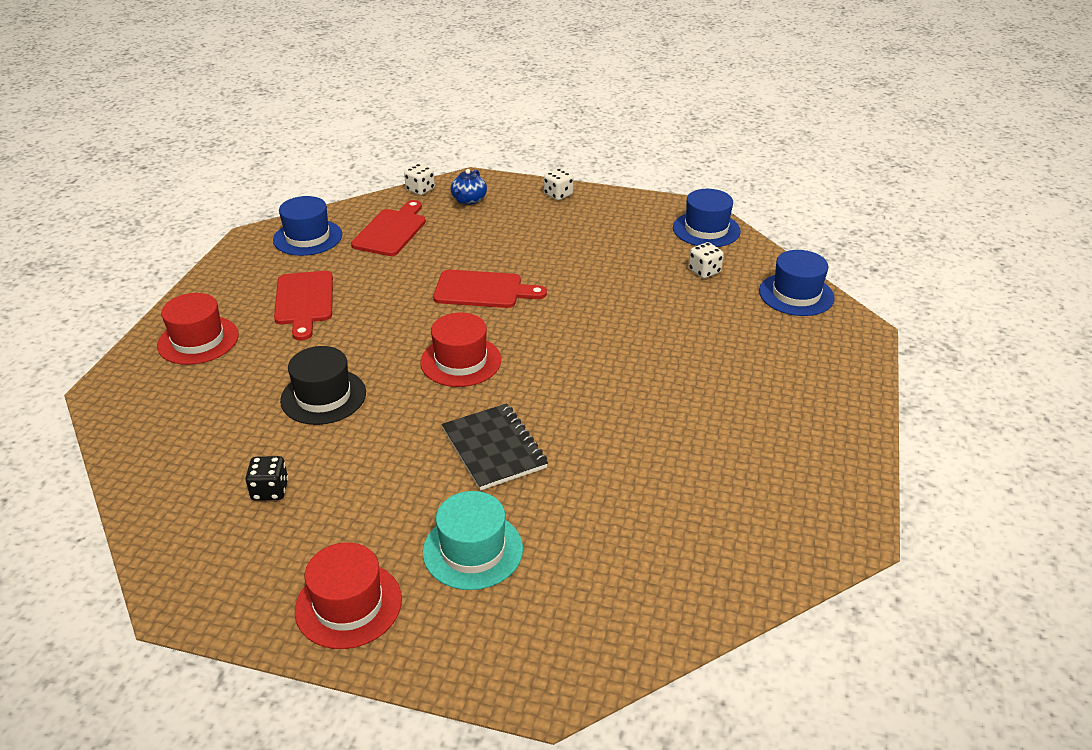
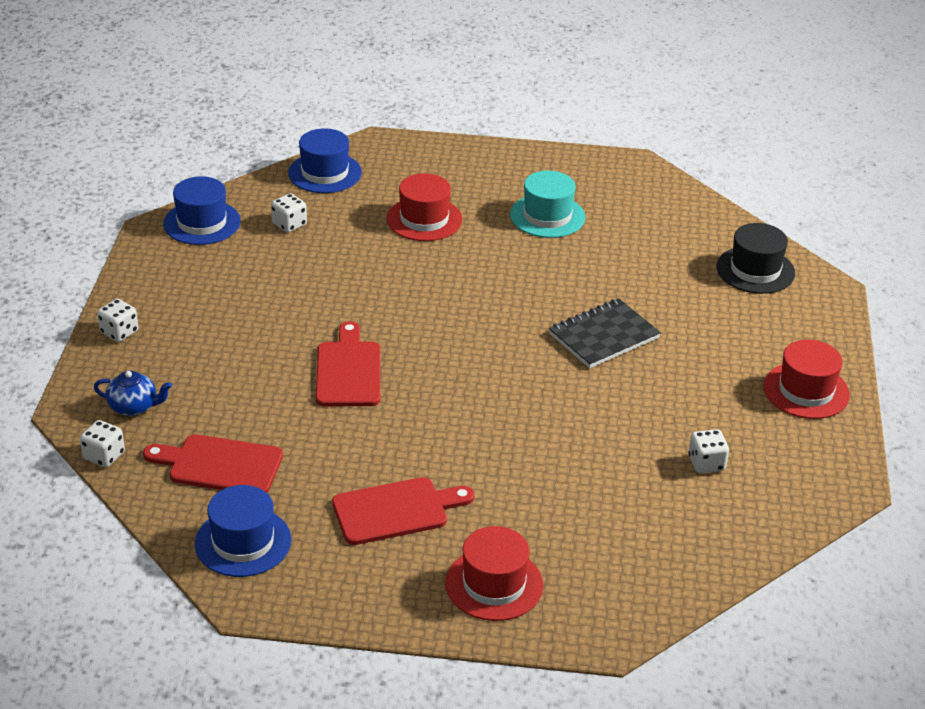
camera: 100 degrees left, 0 degrees up
black dice [245,456,288,501] -> white dice [688,429,729,473]
black hat [280,346,366,425] -> black hat moved to [716,223,795,294]
red hat [420,313,501,387] -> red hat moved to [386,173,462,241]
turquoise hat [423,491,523,590] -> turquoise hat moved to [510,170,585,238]

